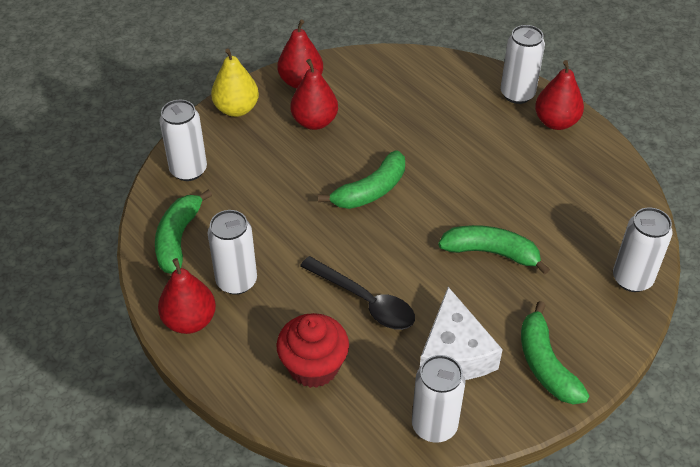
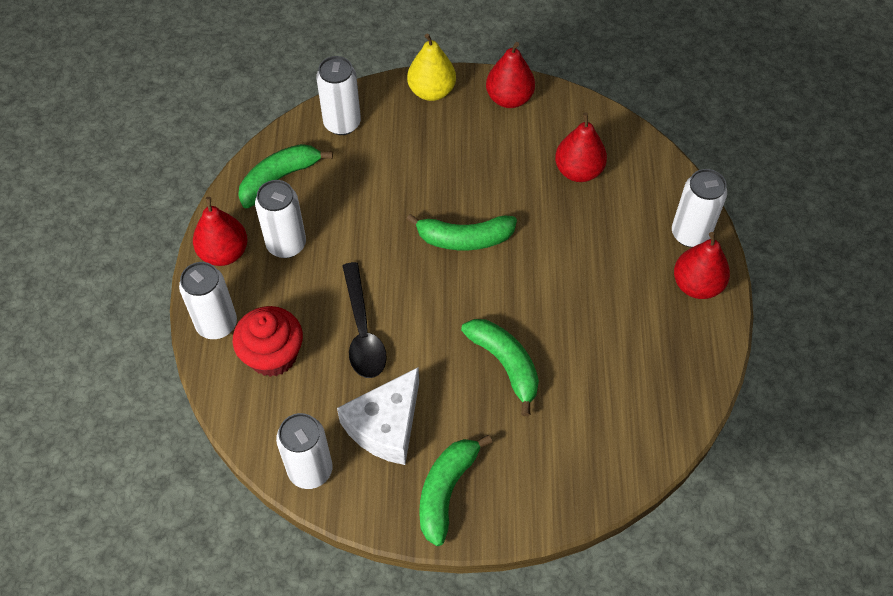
camera: 40 degrees right, 10 degrees up
red pear [290,59,338,130] -> red pear moved to [555,113,607,182]
white can [613,207,672,292] -> white can moved to [179,262,237,339]

